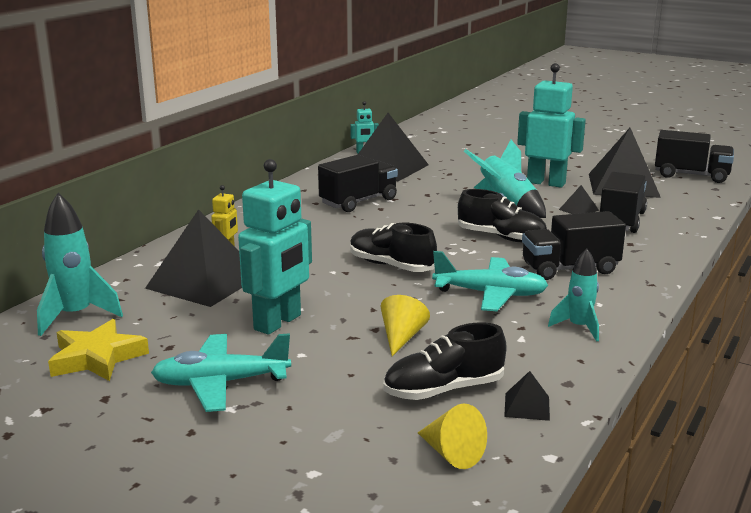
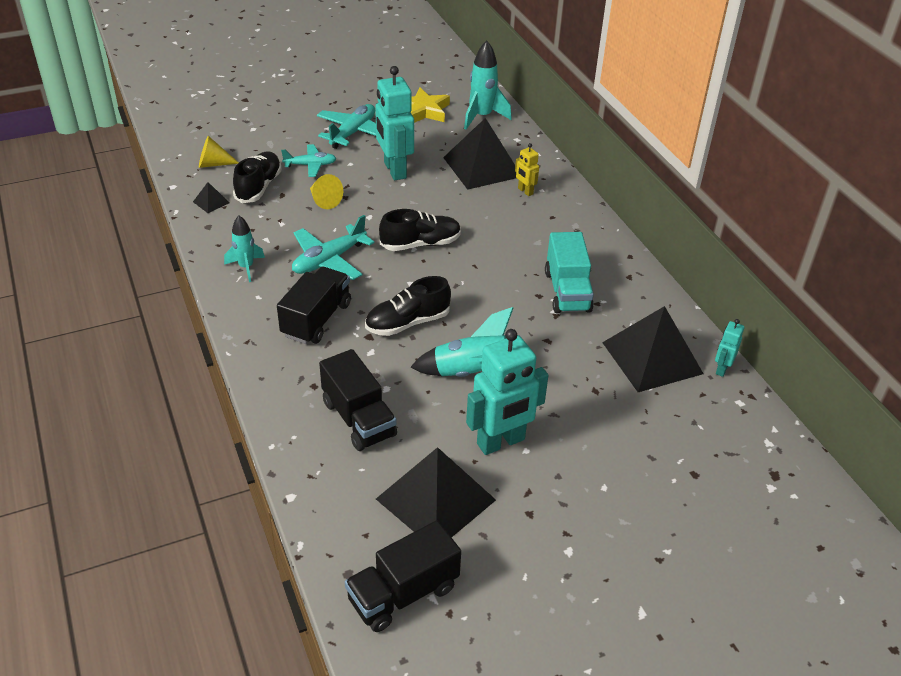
camera: 125 degrees right, 20 degrees up
black truck [318,155,398,212] -> turquoise truck [545,232,594,313]
black pyramid [559,185,599,214] -> none
none -> turquoise plane [281,144,336,177]

